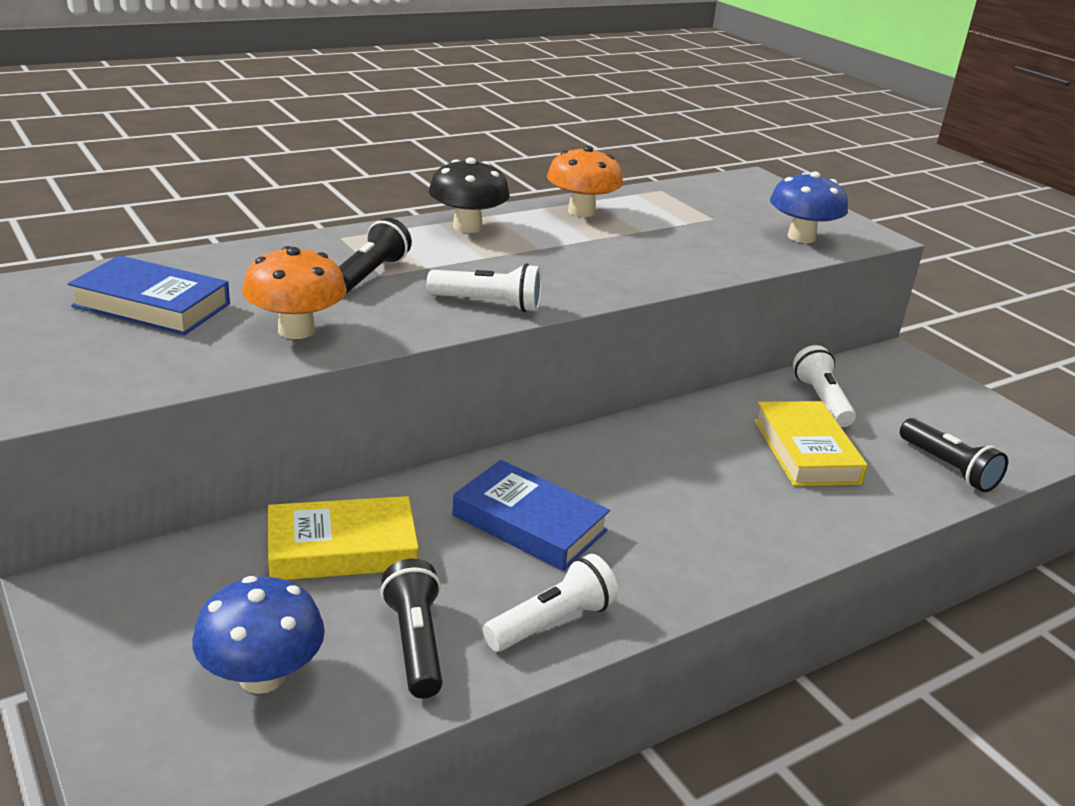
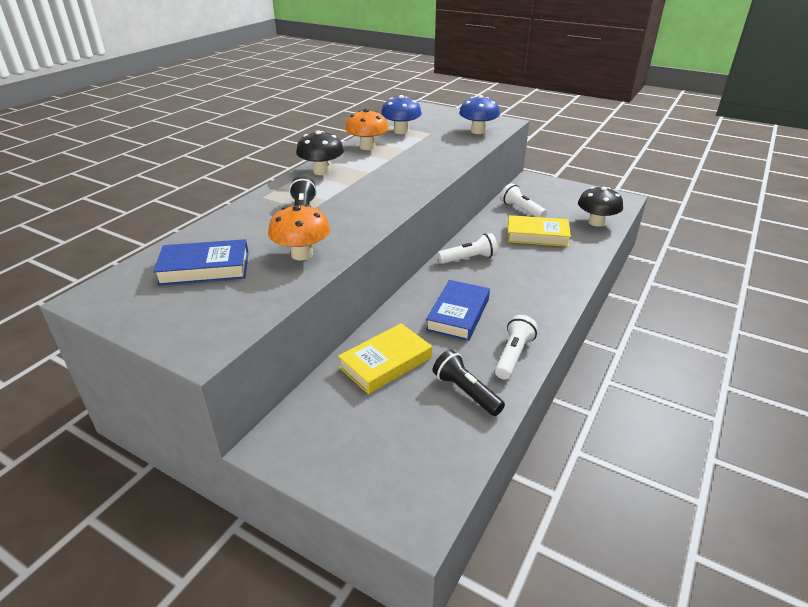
camera: 25 degrees left, 5 degrees up
blue mushroom [192,576,325,694] -> blue mushroom moved to [381,95,422,134]
white flashlight [427,264,542,312] -> white flashlight moved to [438,233,498,264]
blue book [452,460,610,571] -> blue book turned 75 degrees counterclockwise [426,280,490,341]
yellow book [754,401,868,486] -> yellow book turned 45 degrees counterclockwise [508,215,571,247]
black flashlight [900,418,1008,492] -> black mushroom [578,187,623,227]

